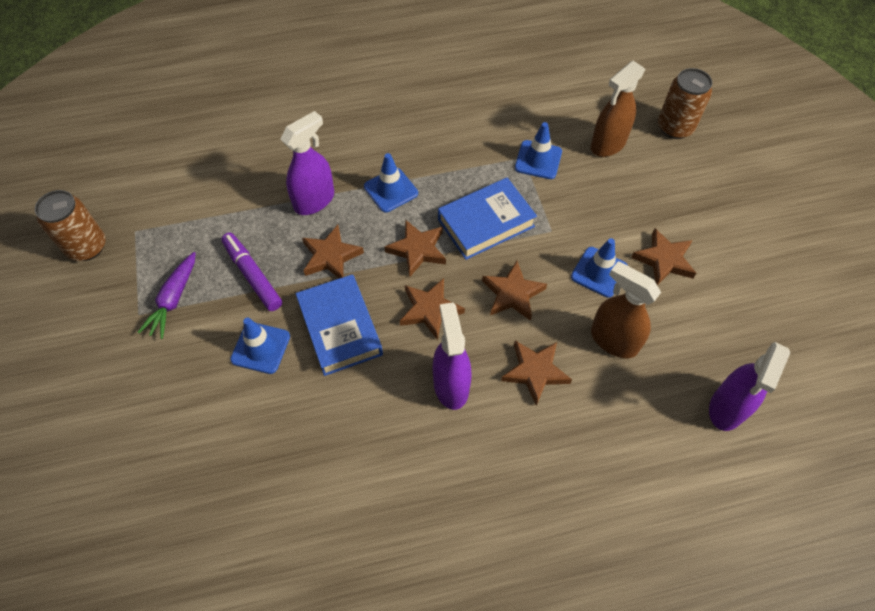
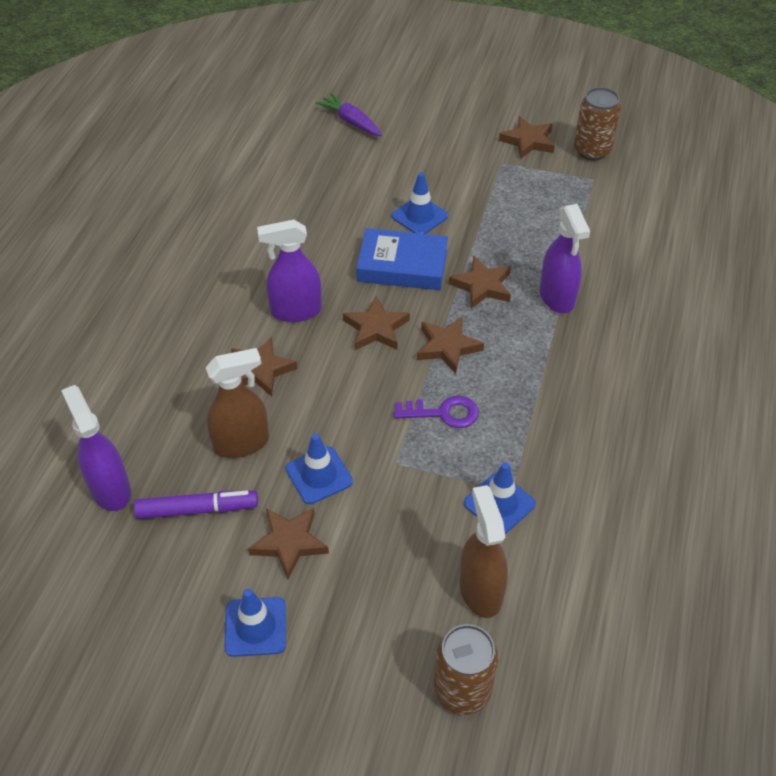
camera: 120 degrees right, 10 degrees down
purple carrot [138,252,196,339] -> purple carrot moved to [316,93,382,136]
purple marker [221,233,282,311] -> purple marker moved to [134,491,258,519]
blue traffic cone [364,153,418,212] -> blue traffic cone moved to [224,589,286,657]
purple spray bottle [433,302,471,410] -> purple spray bottle turned 150 degrees clockwise [257,220,322,322]
blue book [438,177,537,260] -> purple key [394,396,479,428]
brown star [482,261,547,321] -> brown star moved to [499,116,555,159]

